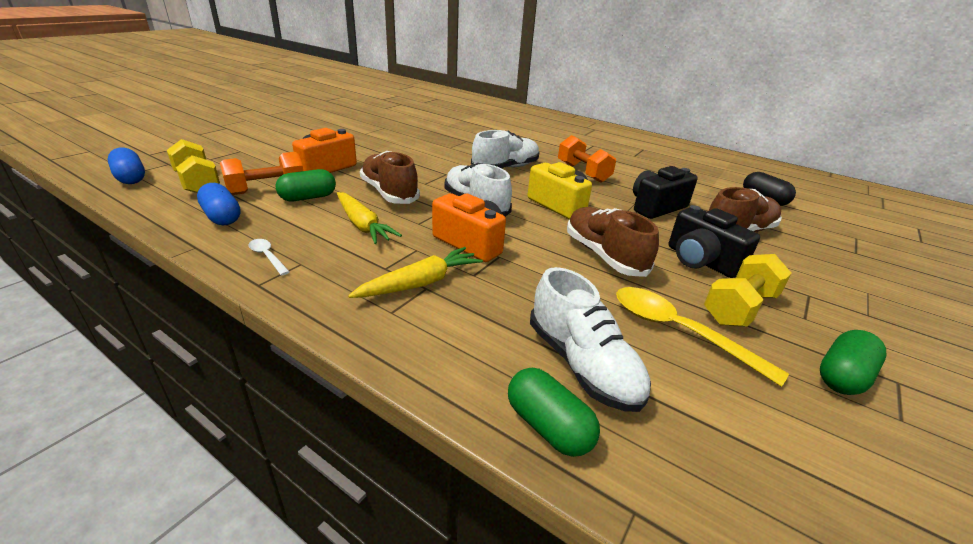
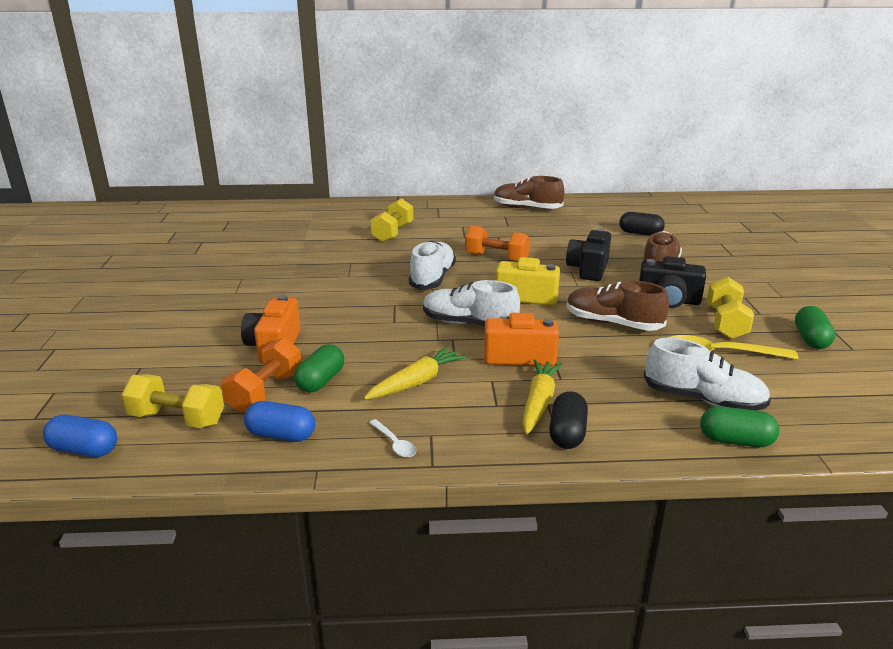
camera: 35 degrees left, 5 degrees down
white spoon [249,239,290,275] -> white spoon turned 135 degrees counterclockwise [369,419,416,458]
yellow carrot [337,192,402,244] -> yellow carrot turned 60 degrees counterclockwise [364,346,467,400]
brown shoe [360,151,420,204] -> brown shoe moved to [494,176,564,209]
none -> yellow dumbbell [370,198,413,242]
none -> black capsule [549,391,588,449]

